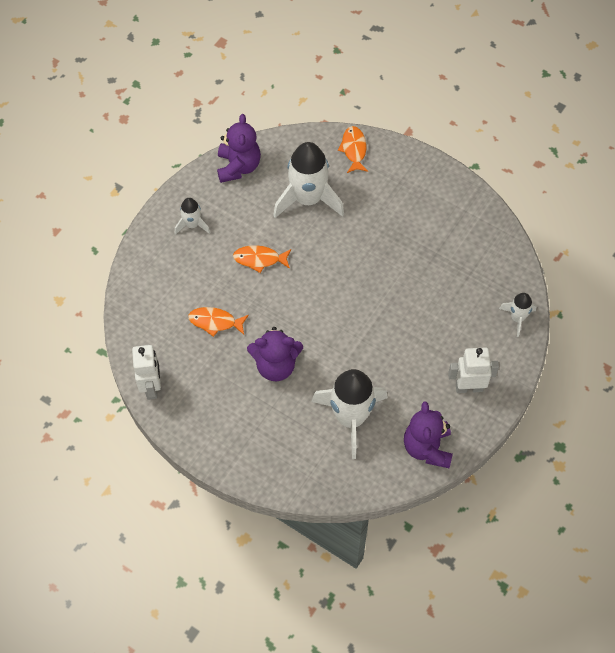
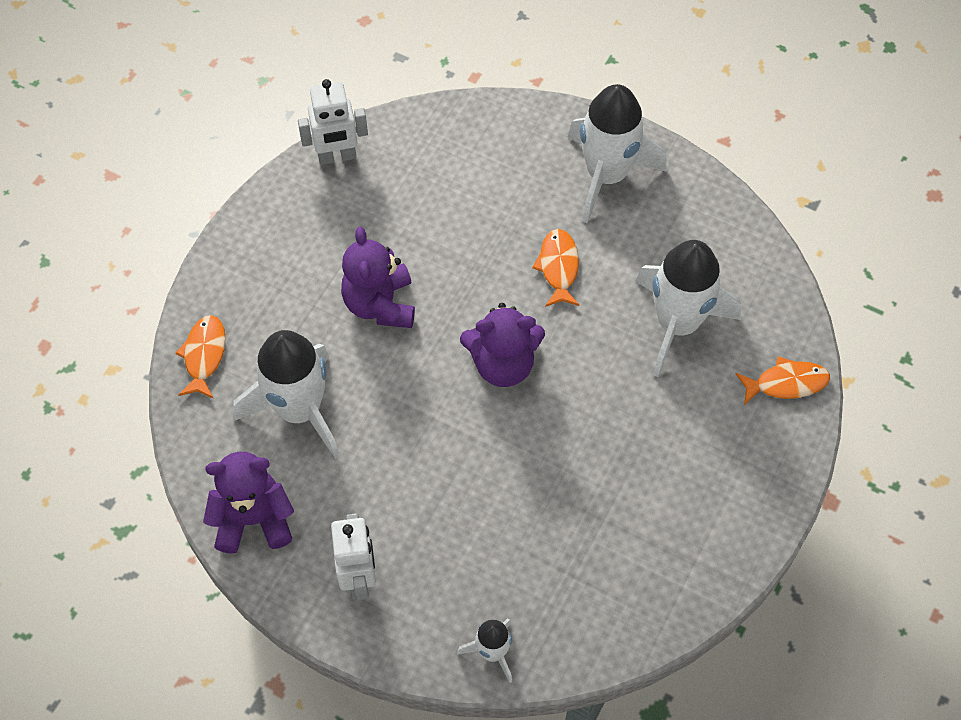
camera: 85 degrees right, 0 degrees up
white rocket [175,198,210,235] -> white rocket [568,84,667,223], size x2.00
orange fish [188,307,249,337] -> orange fish moved to [175,315,226,399]
purple teddy bear [217,114,261,183] -> purple teddy bear moved to [460,303,545,387]

